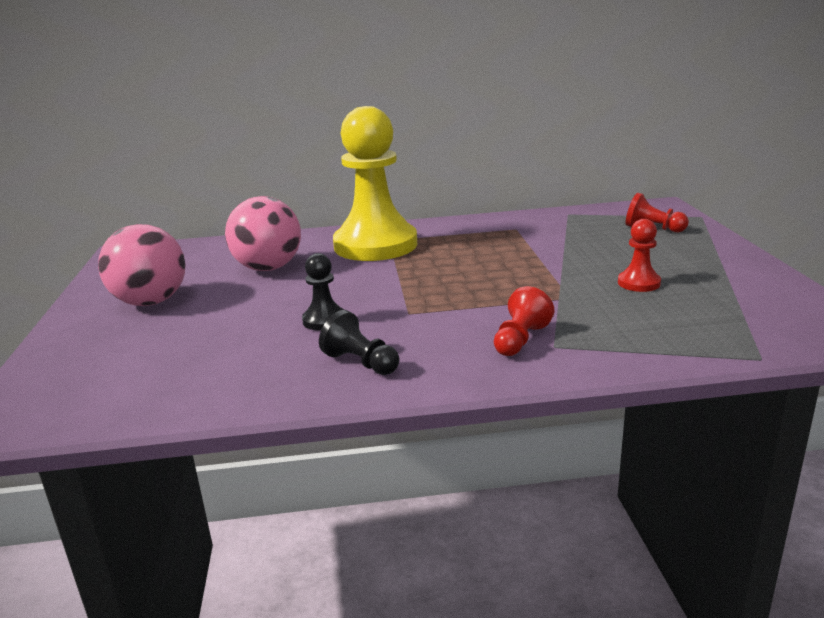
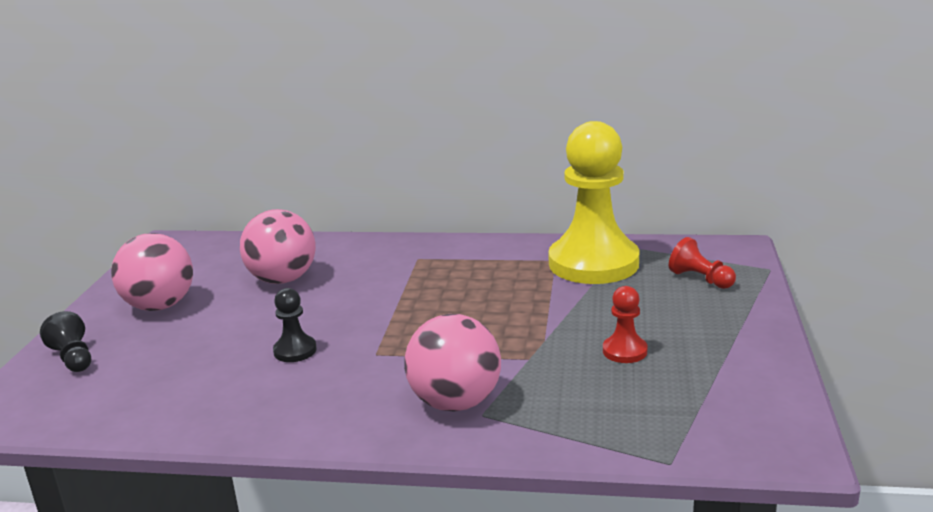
camera: 15 degrees right, 0 degrees up
black pawn [319,310,400,375] -> black pawn moved to [40,311,91,372]
yellow pawn [333,106,417,261] -> yellow pawn moved to [548,121,639,284]
red pawn [494,286,554,356] -> pink ball [404,314,501,412]

